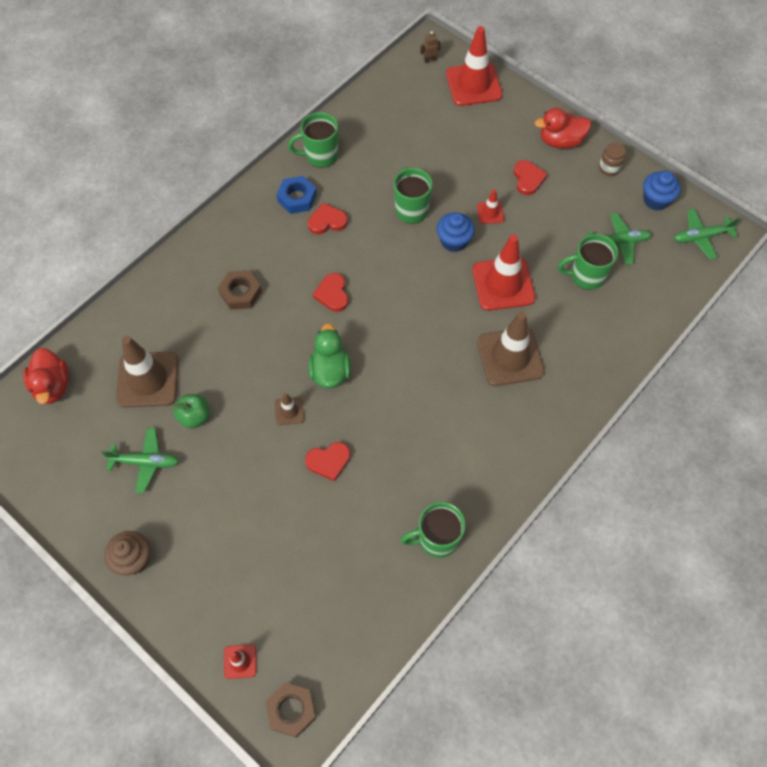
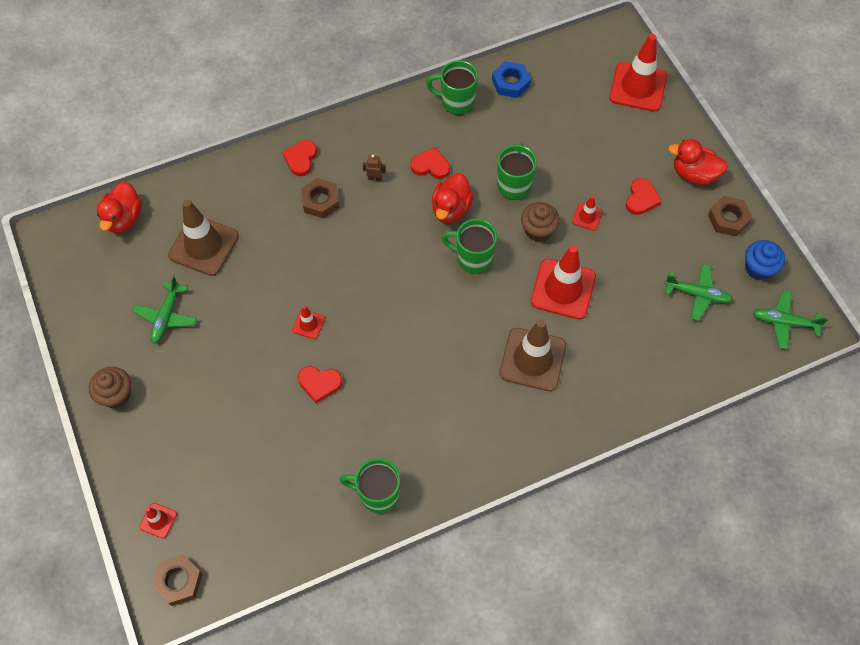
camera: 25 degrees right, 0 degrees up
green plane [102,428,180,493] -> green plane turned 75 degrees clockwise [133,276,197,344]
green apple [172,394,210,429] -> none
brown traffic cone [275,393,304,425] -> red traffic cone [292,305,325,339]
blue nut [276,176,317,214] -> blue nut moved to [492,61,531,98]
green duck [308,323,351,388] -> none
red heart [313,273,348,312] -> red heart moved to [282,140,317,176]
brown robot [420,31,441,63] -> brown robot moved to [363,155,386,181]
blue cupcake [437,212,475,252] -> brown cupcake [521,202,560,242]
green mug [558,234,618,290] -> green mug moved to [442,219,497,274]
brown jar [599,142,626,176] -> brown nut [708,196,752,236]
none -> red duck [432,173,474,223]

